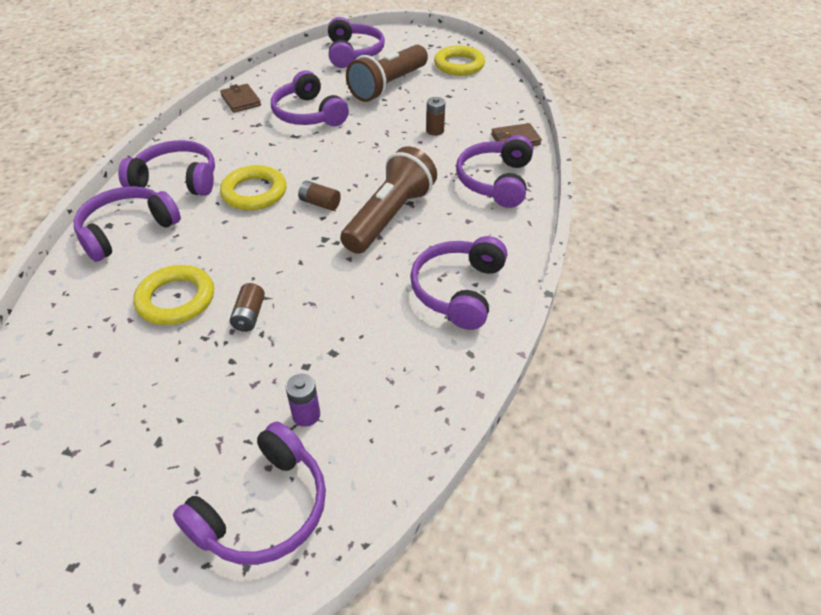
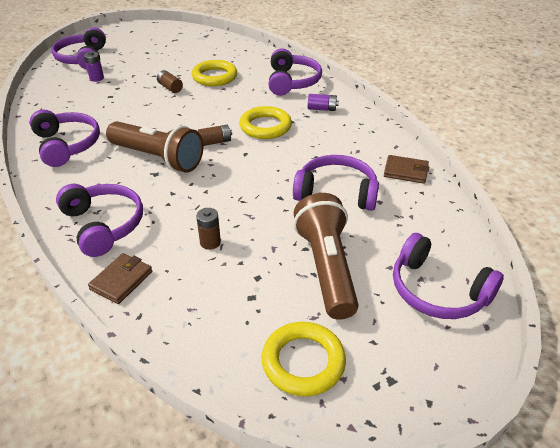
camera: 135 degrees right, 5 degrees down
purple headphones [118,140,215,196] -> purple battery [308,94,339,111]
brown flashlight [340,146,437,254] -> brown flashlight turned 45 degrees counterclockwise [106,121,203,172]

